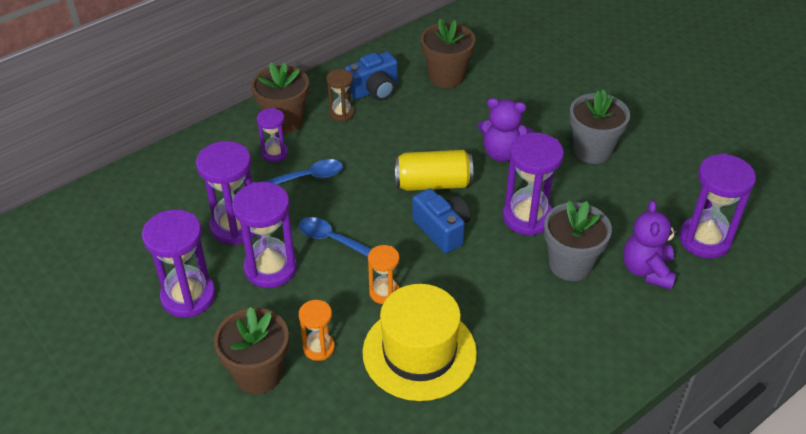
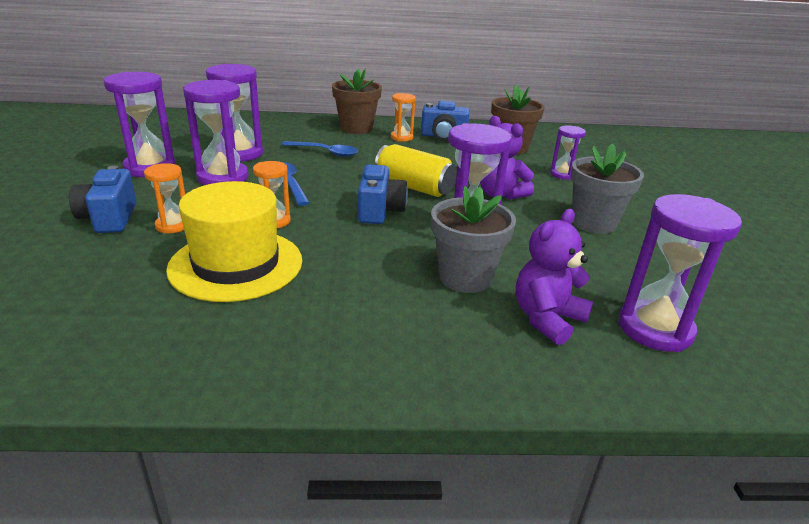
camera: 35 degrees right, 15 degrees down
brown flower pot [214,307,289,394] -> blue camera [69,166,136,233]
purple hourglass [257,108,288,162] -> purple hourglass moved to [550,125,586,180]
brown hourglass [327,69,355,122] -> orange hourglass [391,93,416,142]

